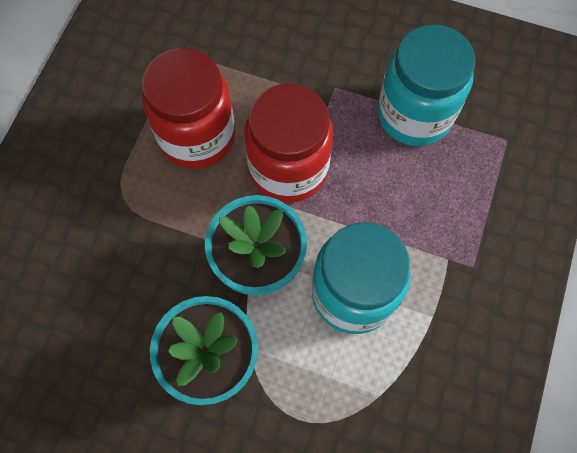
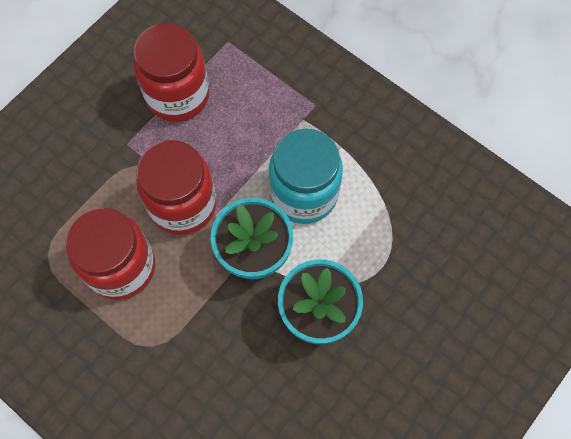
camera: 70 degrees left, 0 degrees up
turquoise jar [377,24,475,146] -> red jar [134,23,210,122]

